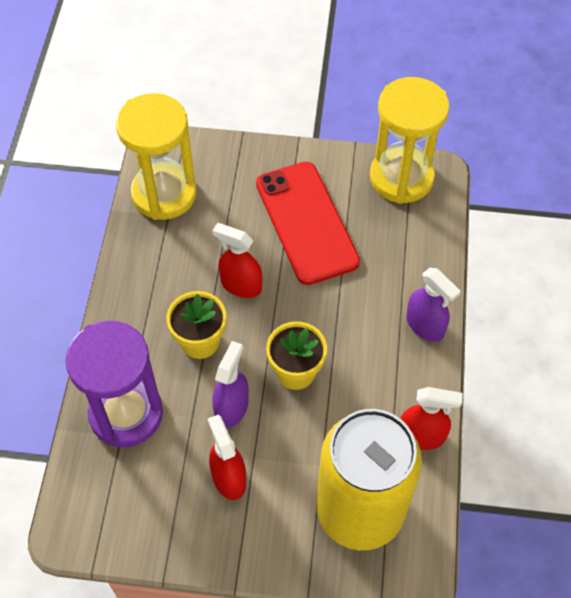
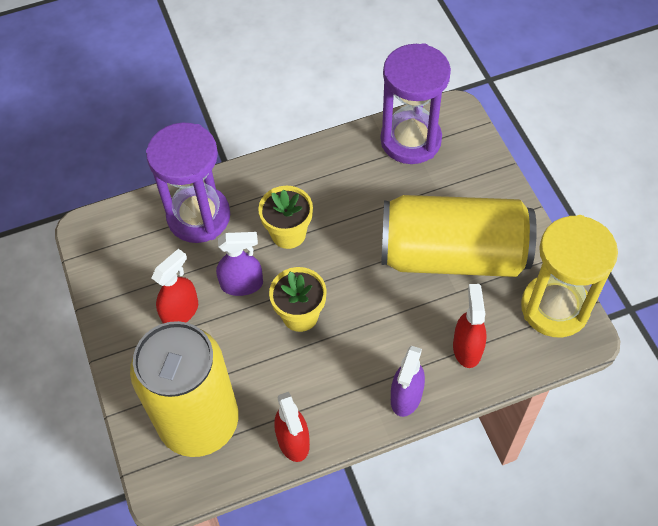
camera: 65 degrees right, 0 degrees up
yellow hourglass [116,93,197,220] -> purple hourglass [381,43,451,164]
red spray bottle [213,223,262,298] -> red spray bottle moved to [453,284,487,368]
red phone [256,162,360,285] -> yellow can [381,195,537,277]

